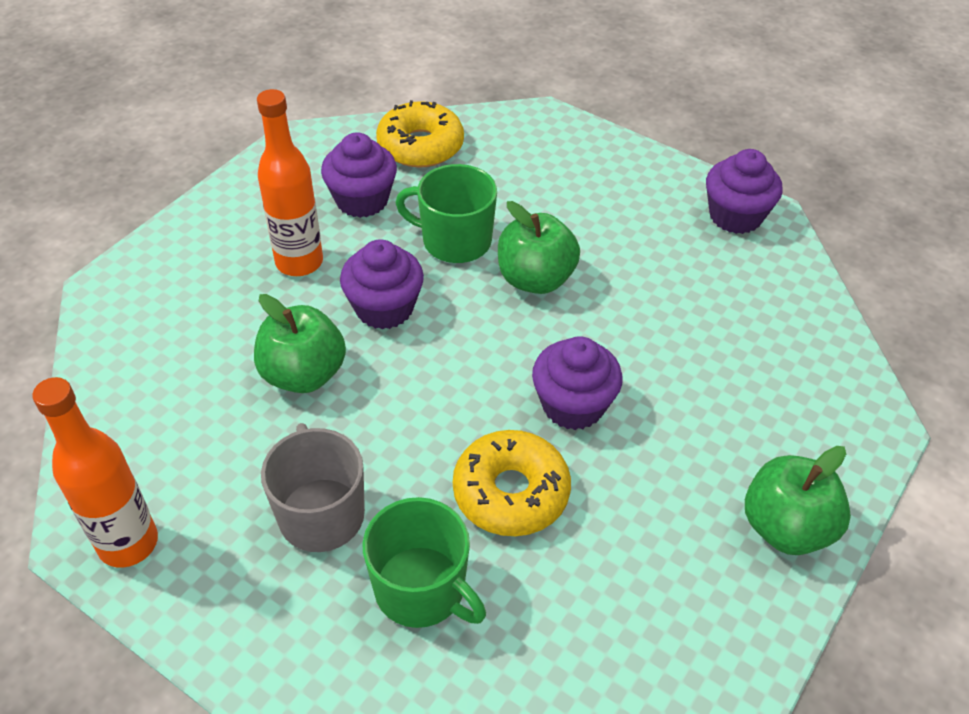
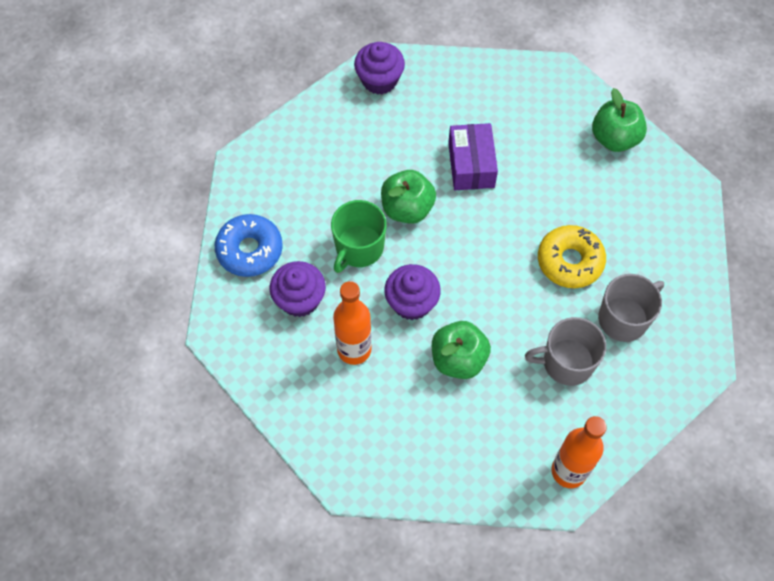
camera: 75 degrees left, 15 degrees up
green mug [363,497,486,628] -> grey mug [598,274,664,342]
yellow donut [376,100,464,168] -> blue donut [215,214,283,277]
purple cupcake [532,336,623,430] -> none
none -> purple box [448,123,498,190]

